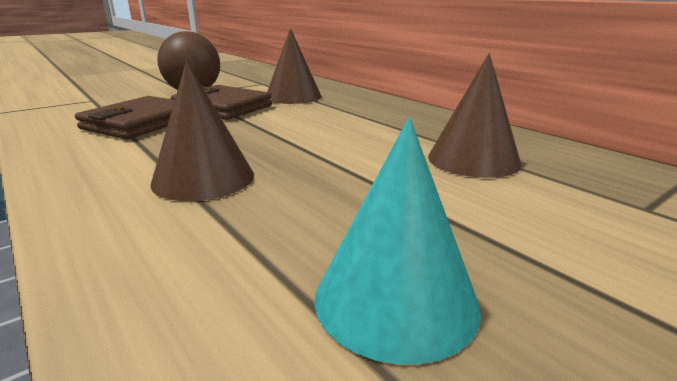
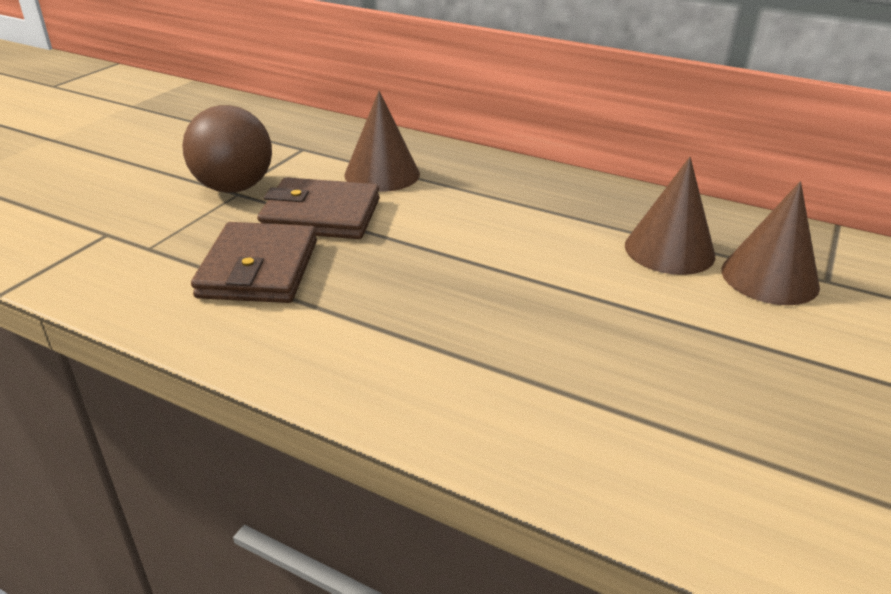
camera: 25 degrees left, 10 degrees up
brown cone [151,61,254,201] -> brown cone moved to [721,181,820,305]
turquoise cone [315,117,481,364] -> none

